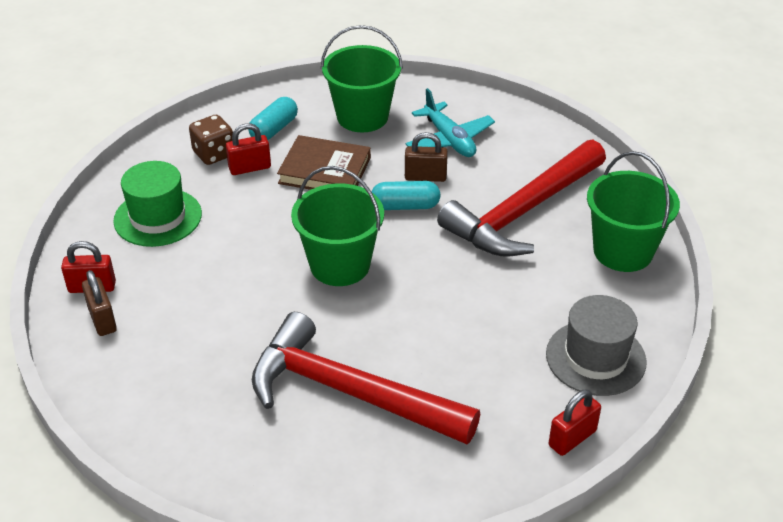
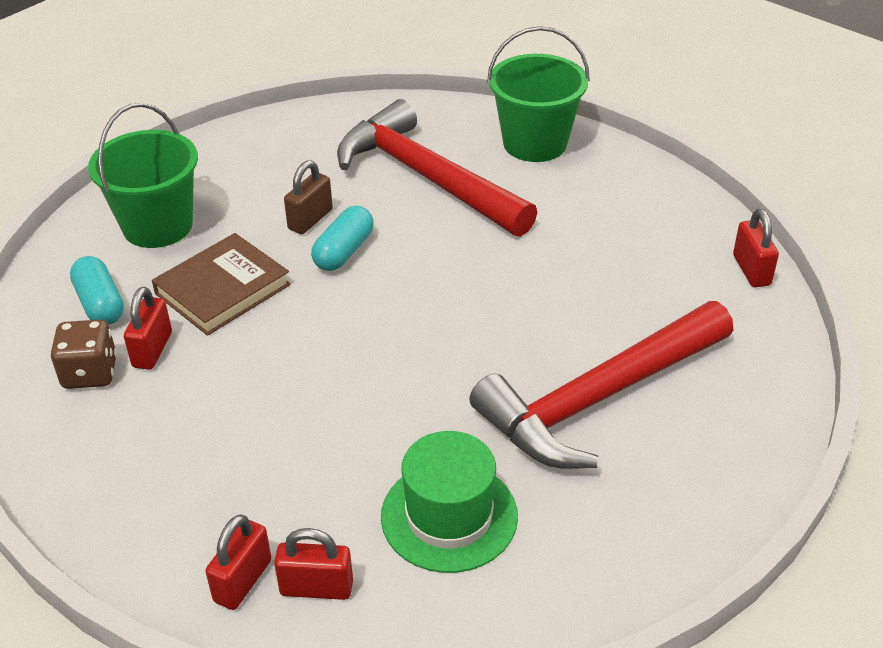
camera: 60 degrees left, 0 degrees up
brown padlock [82,270,117,336] -> red padlock [274,528,353,600]
green hat [113,161,202,247] -> green hat moved to [381,431,518,573]
green bucket [291,166,384,286] -> none
turquoise plane [406,88,495,157] -> none
red hammer [437,140,606,256] -> red hammer turned 150 degrees clockwise [337,99,538,237]
grey hat [546,295,647,396] -> none

